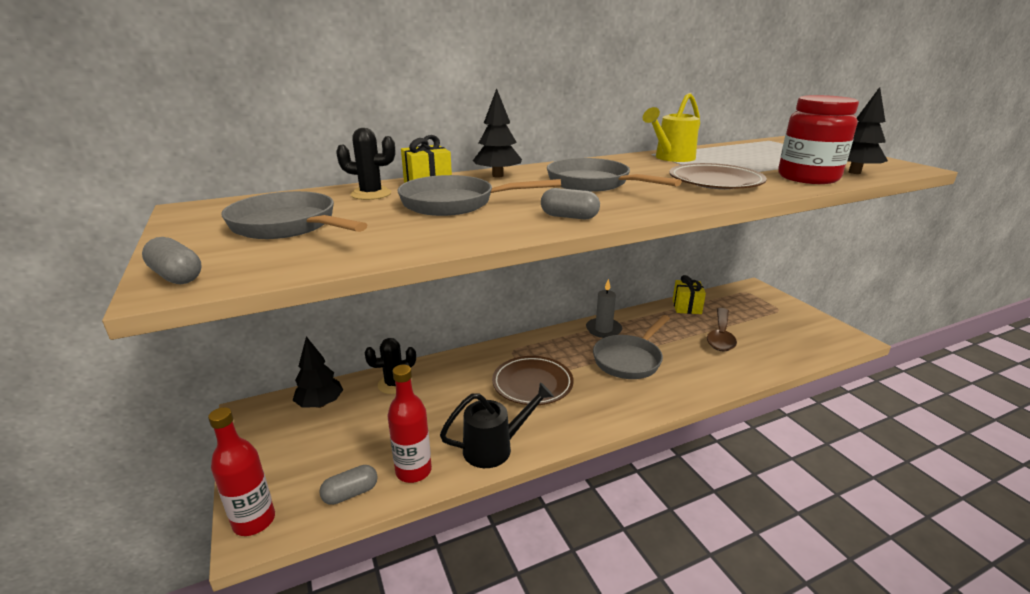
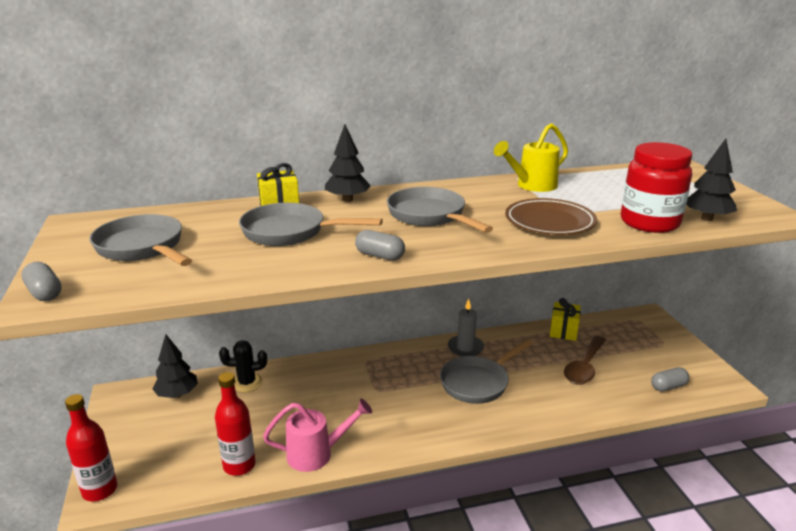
camera: 10 degrees right, 0 degrees up
grey capsule [319,465,378,505] -> grey capsule moved to [651,367,689,392]
black cactus [336,128,395,200] -> none
black watering can [440,382,554,468] -> pink watering can [263,399,372,472]
brown plate [492,356,574,405] -> none

